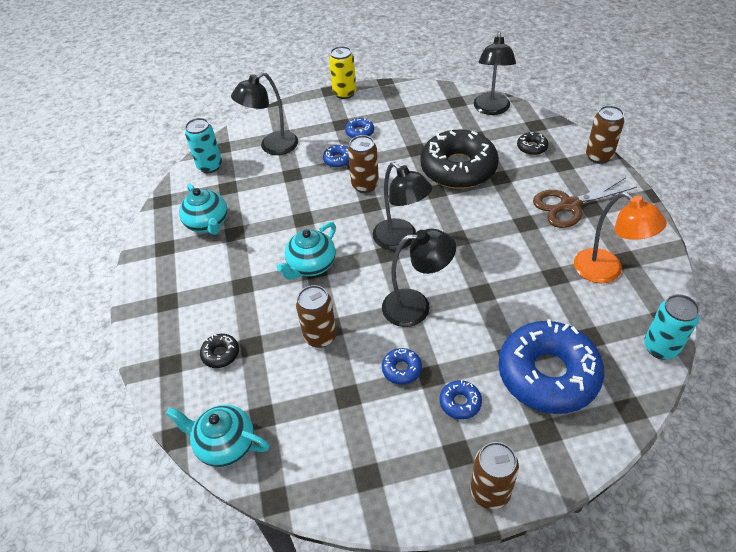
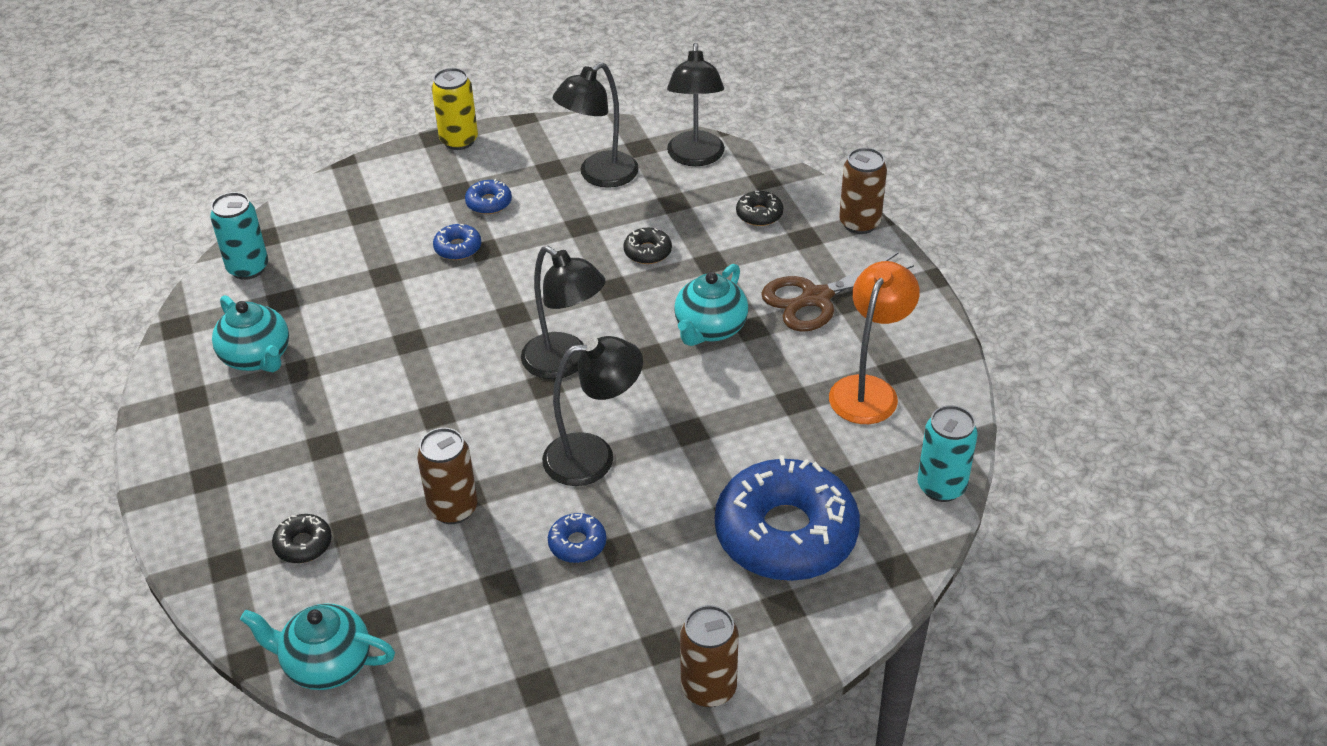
camera: 10 degrees left, 5 degrees down
black lamp [231,72,298,155] -> black lamp moved to [553,62,639,188]
turquoise teapot [276,222,336,280] -> turquoise teapot moved to [674,264,748,346]
brown can [348,135,379,193] -> none
black donut [420,130,499,189] -> black donut [623,228,672,264], size x0.41
blue donut [440,380,482,419] -> none
orange lamp [574,192,667,283] -> orange lamp turned 105 degrees counterclockwise [829,261,920,424]

